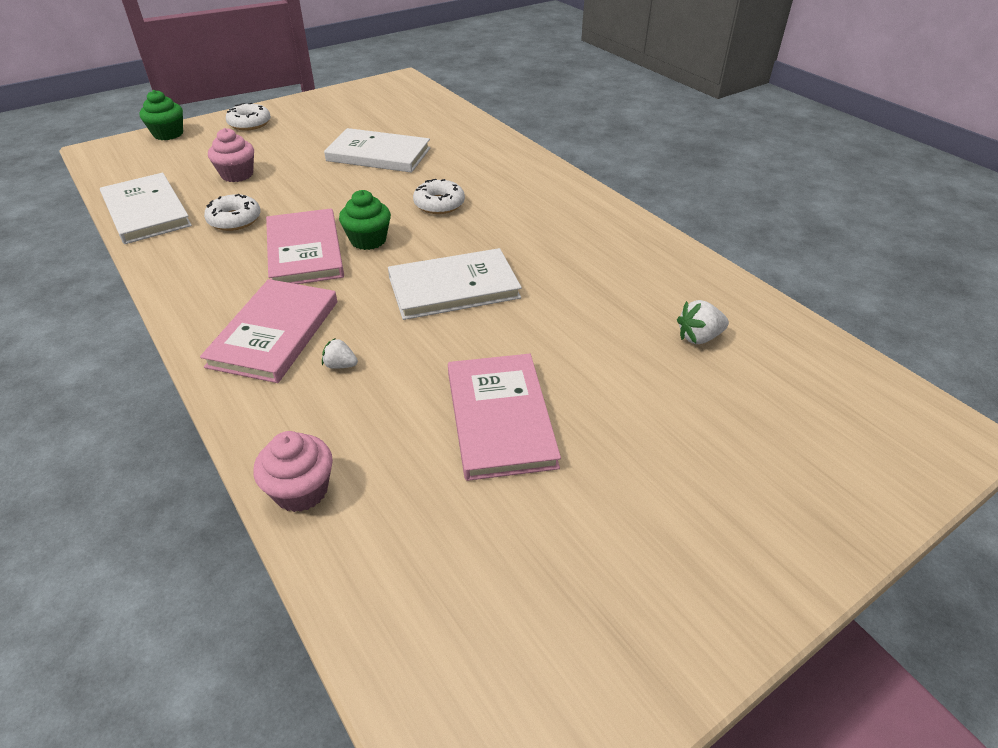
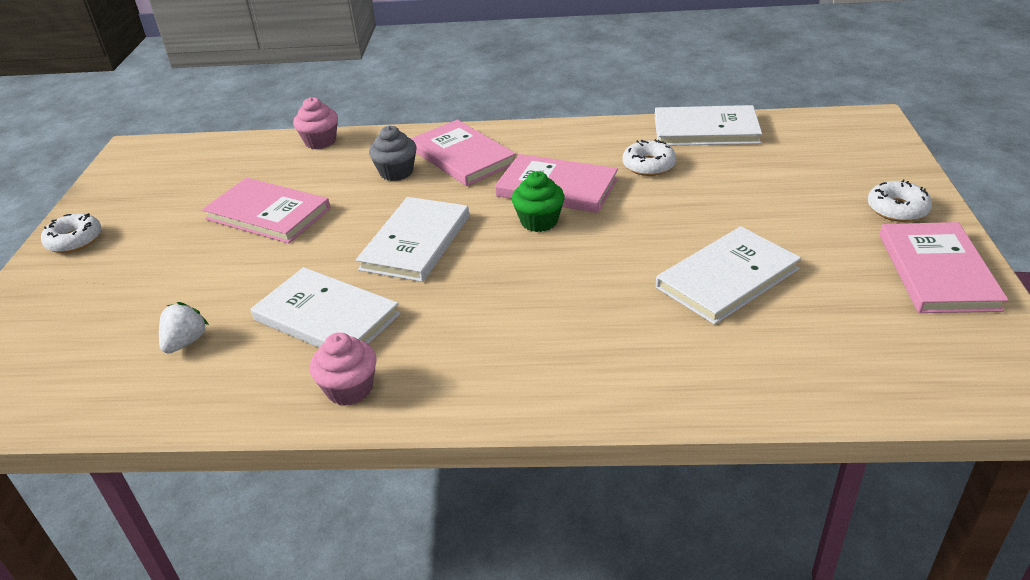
camera: 130 degrees right, 5 degrees down
green cupcake [139,90,183,140] -> none
pink cupcake [208,128,254,182] -> pink cupcake moved to [310,333,377,406]
white strawberry [322,338,358,368] -> grey cupcake [369,126,417,181]
white donut [413,179,465,214] -> white donut moved to [41,213,101,253]
none -> white book [251,267,400,348]
none -> pink book [880,222,1008,313]

